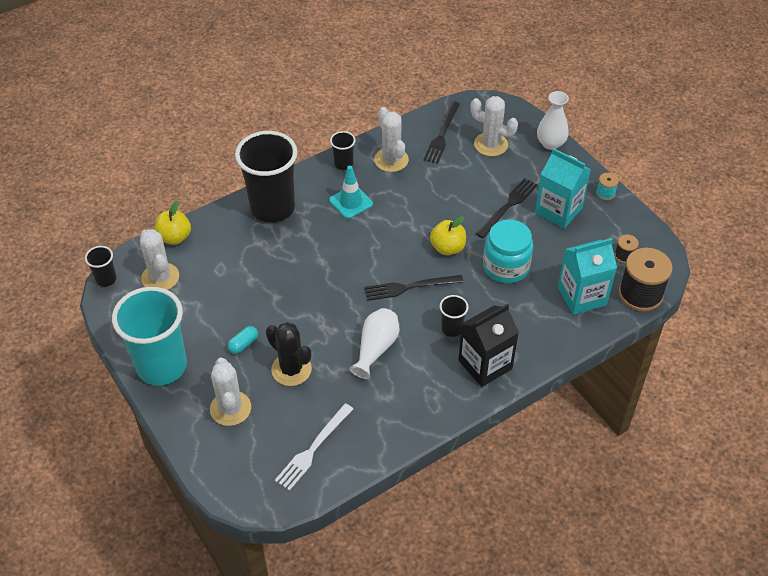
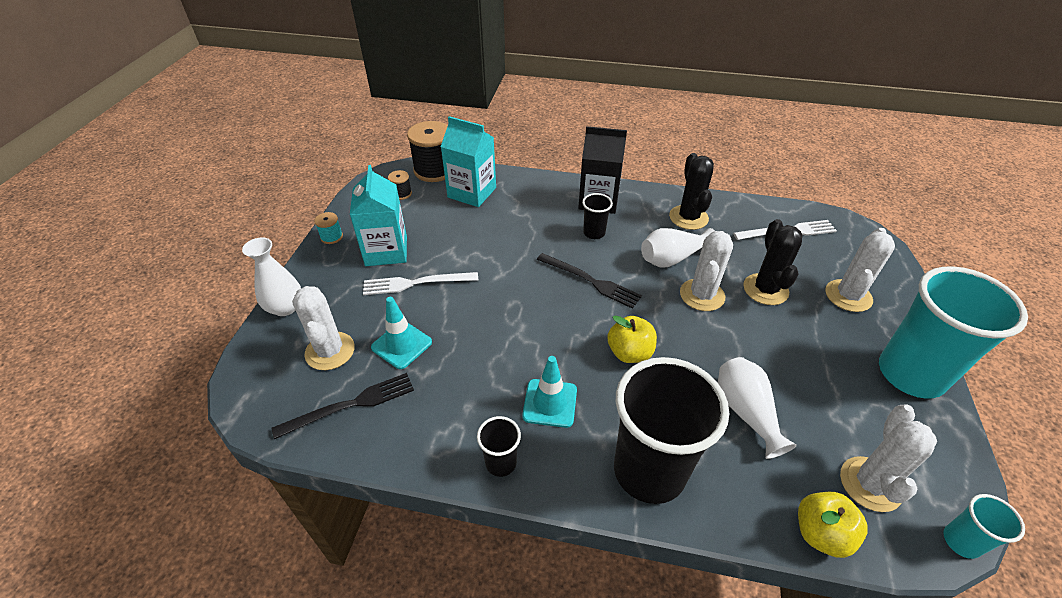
camera: 135 degrees left, 5 degrees down
black cup [85,246,116,287] -> turquoise cup [943,494,1025,559]
turquoise capsule [228,326,258,354] -> none
white cactus [374,107,409,172] -> white cactus moved to [680,231,733,311]
yellow apple [430,216,466,255] -> yellow apple moved to [607,316,657,363]
black fork [476,178,538,238] -> white fork [363,272,478,295]
turquoise jar [483,219,533,283] -> none
none -> turquoise traffic cone [371,297,432,369]
none -> black cactus [669,153,714,230]
none -> white vase [718,357,797,459]

